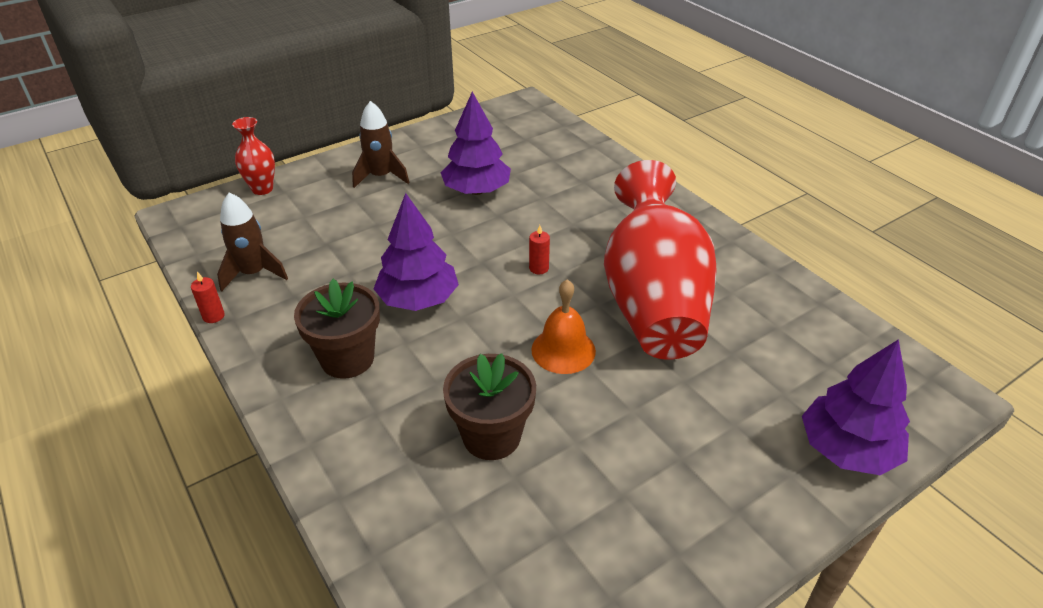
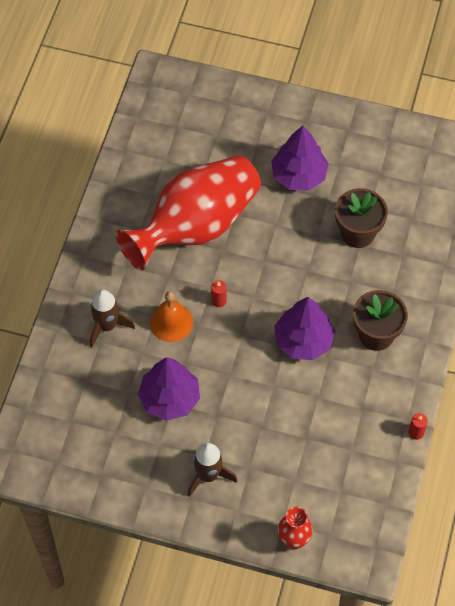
camera: 130 degrees left, 20 degrees up
brown rocket [217,192,288,292] -> brown rocket moved to [90,290,135,347]
orange bell [531,279,596,374] -> orange bell moved to [150,291,193,342]
purple tree [802,339,910,475] -> purple tree moved to [271,126,329,191]

